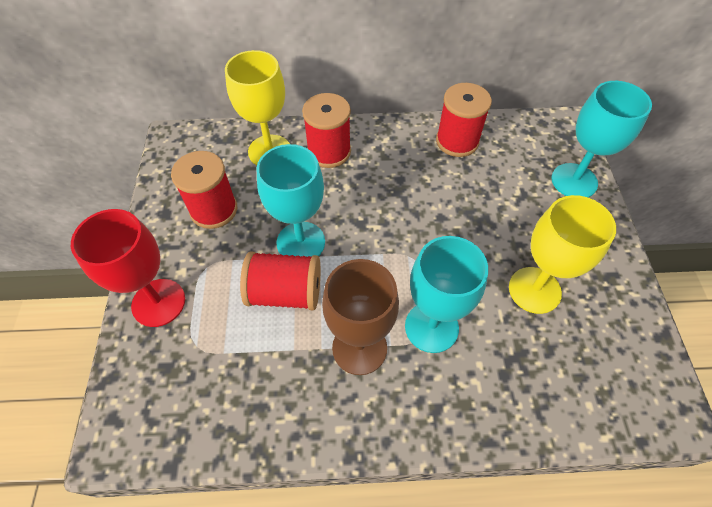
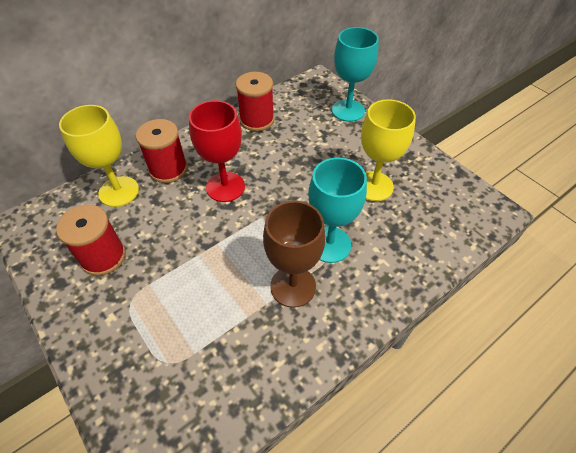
camera: 35 degrees left, 5 degrees down
red goblet [71,209,185,327] -> red goblet moved to [189,100,245,202]
red spool [240,251,320,310] -> none
turquoise goblet [256,144,325,257] -> none

